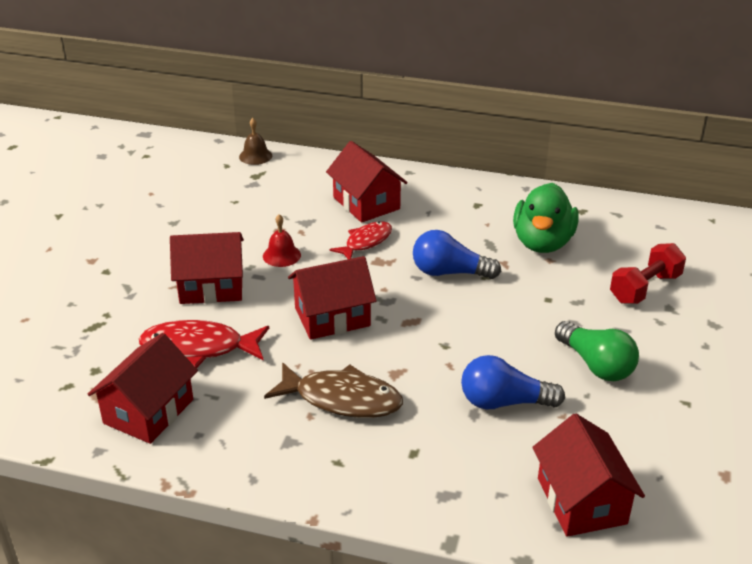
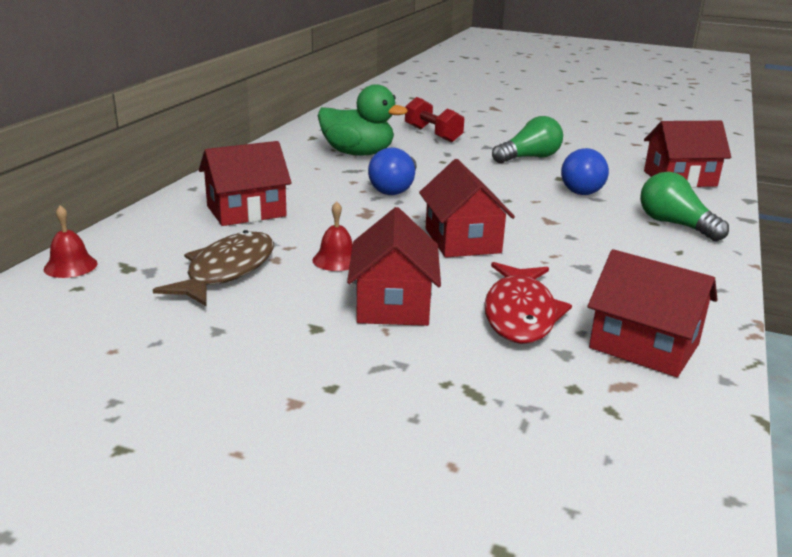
camera: 85 degrees left, 10 degrees down
brown bell [239,118,272,165] -> red bell [43,205,98,278]
brown fish [264,362,403,418] -> brown fish moved to [153,230,274,306]
red fish [329,221,392,259] -> none
none -> green light bulb [640,172,729,241]

